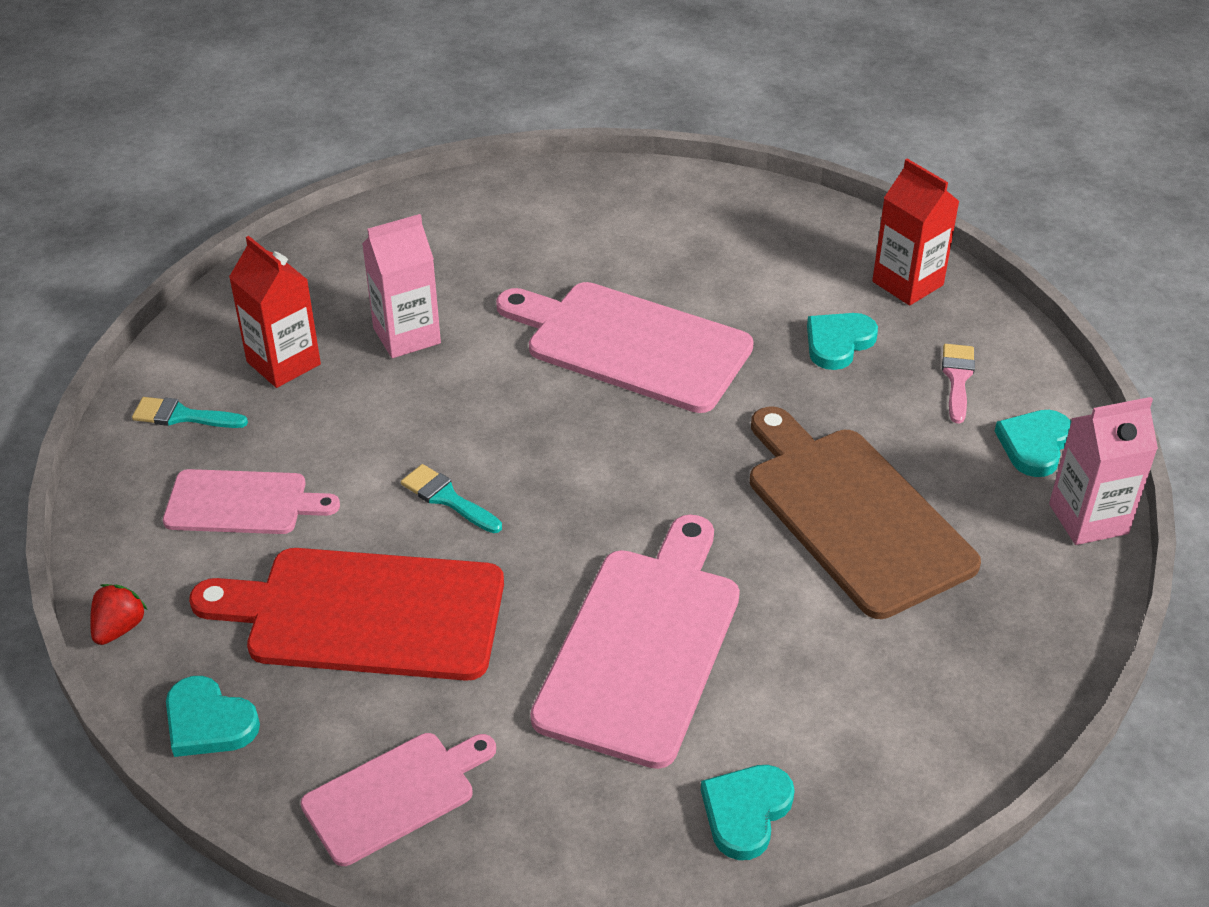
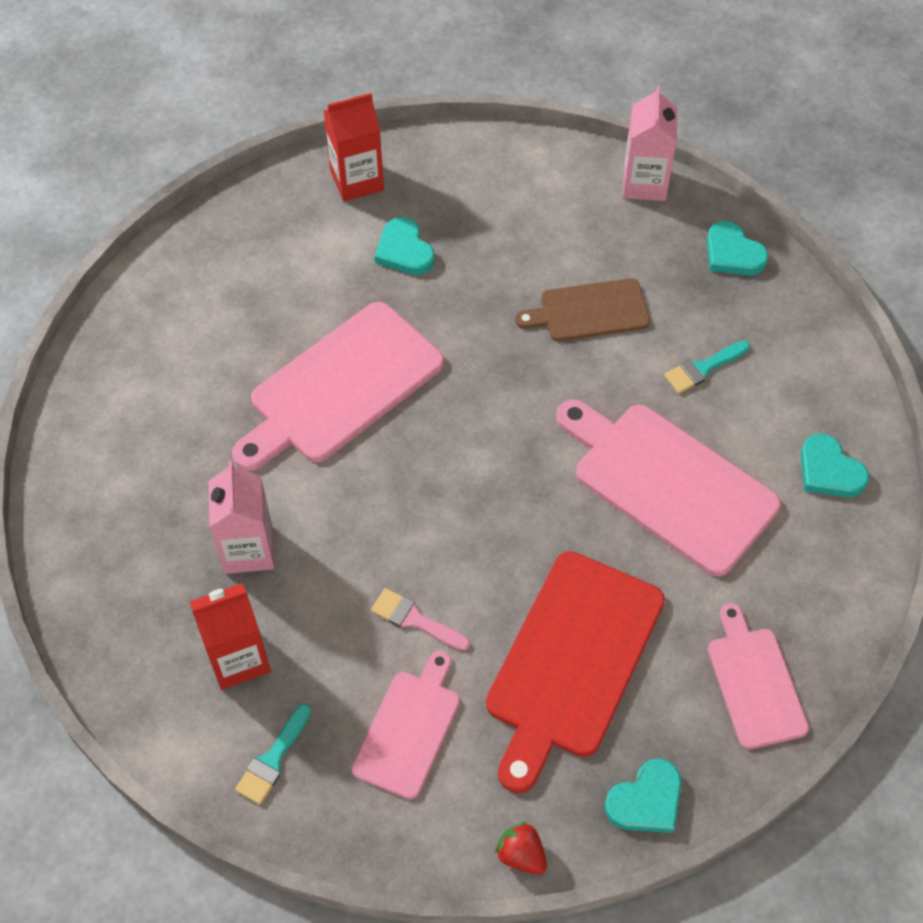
camera: 70 degrees left, 15 degrees up
turquoise brush [401,464,502,533] -> turquoise brush moved to [664,341,750,394]
brown cutting board [750,406,981,619] -> brown cutting board [515,278,650,341], size x0.59
pink brush [942,344,975,424] -> pink brush moved to [371,588,470,651]
turquoise heart [995,410,1071,477] -> turquoise heart moved to [707,221,769,275]

